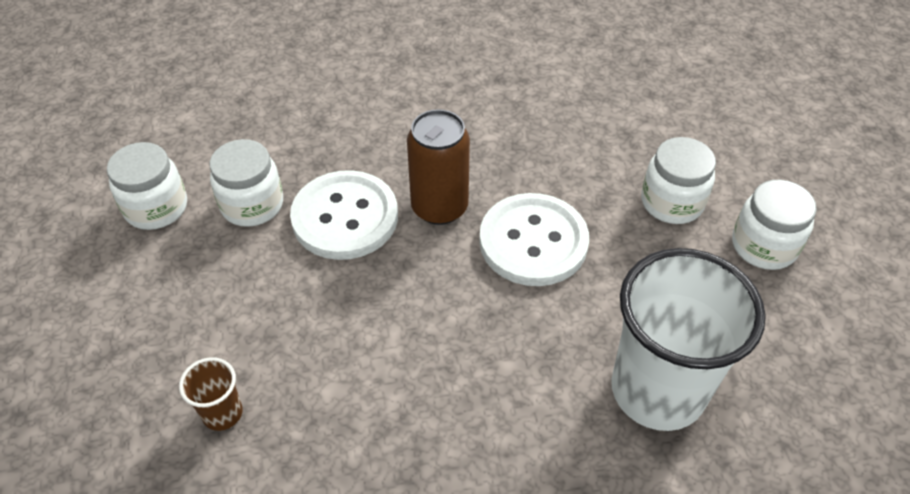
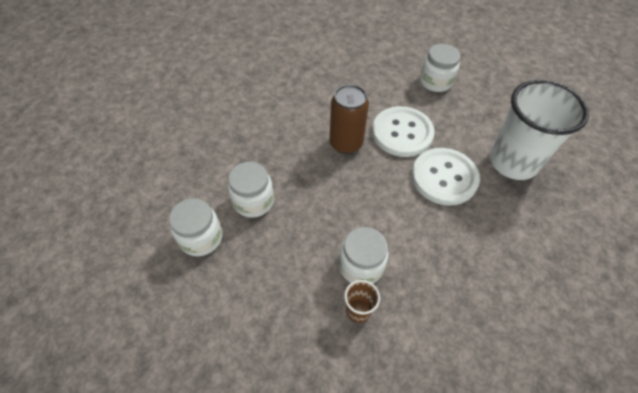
camera: 40 degrees left, 5 degrees up
white button [290,170,398,260] -> white button moved to [412,148,480,206]
white jar [732,180,817,270] -> white jar moved to [339,227,388,284]

